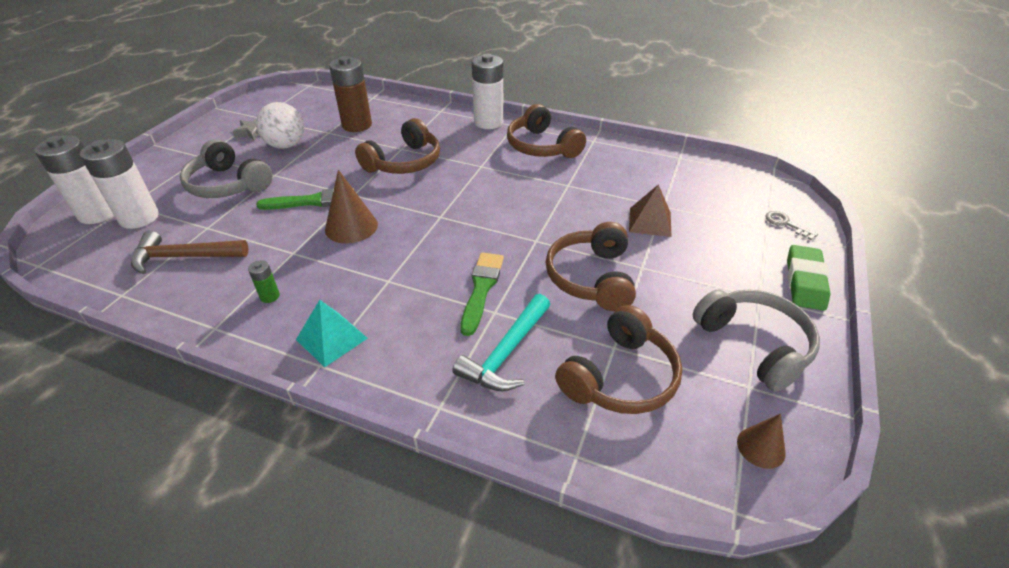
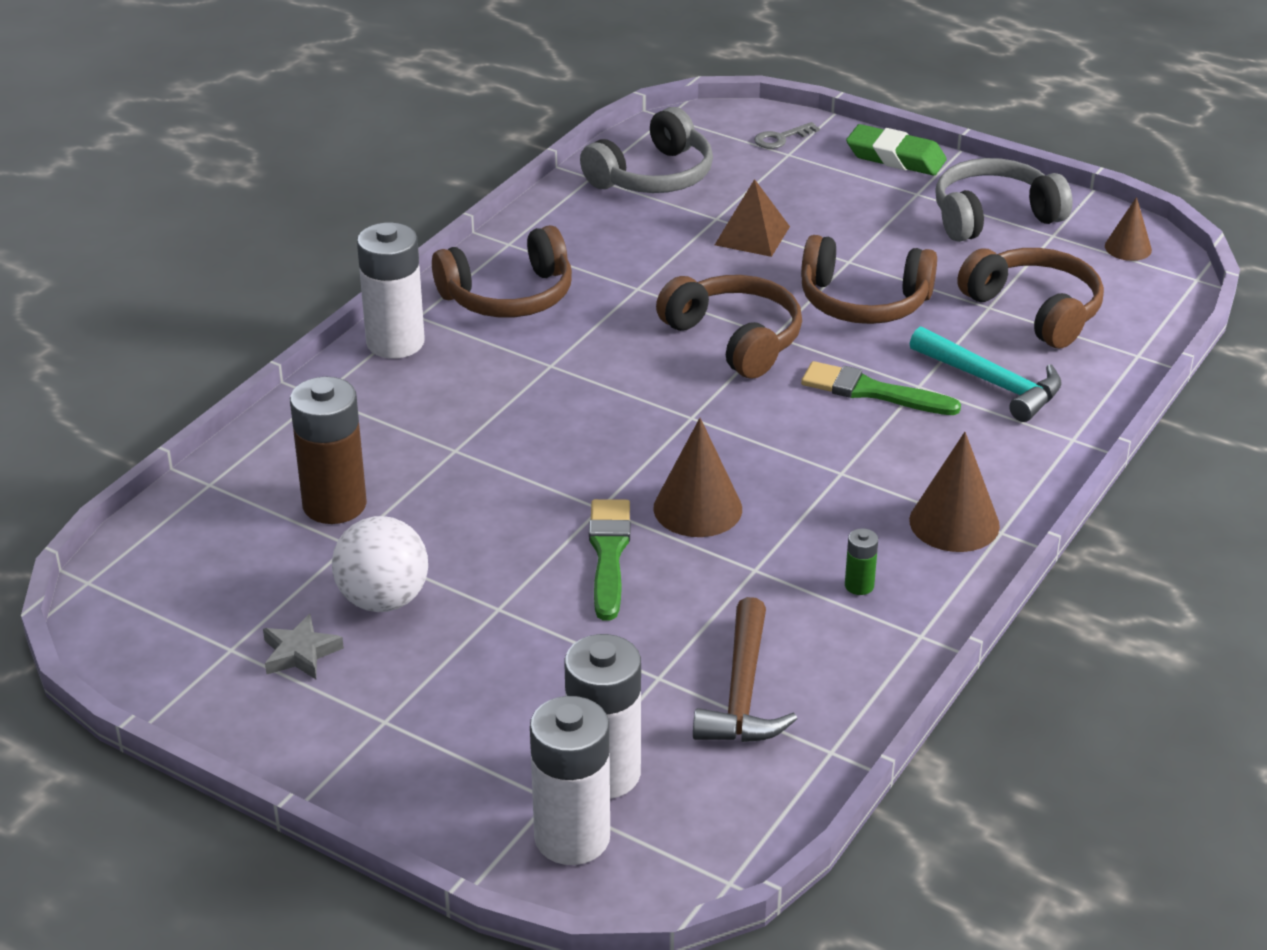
camera: 80 degrees left, 5 degrees down
grey headphones [180,139,273,198] -> grey headphones moved to [580,107,713,193]
turquoise pyramid [296,300,368,367] -> brown cone [909,432,1000,552]
brown headphones [355,118,440,174] -> brown headphones moved to [656,275,802,378]

